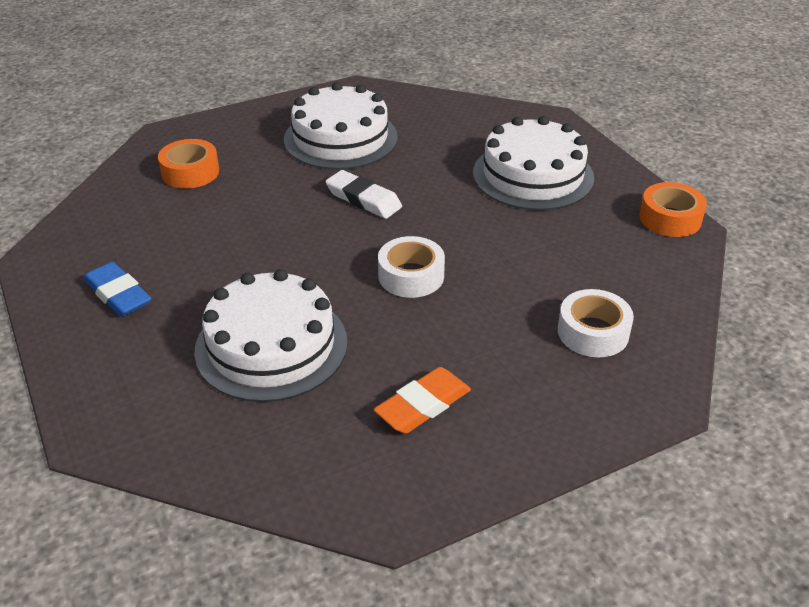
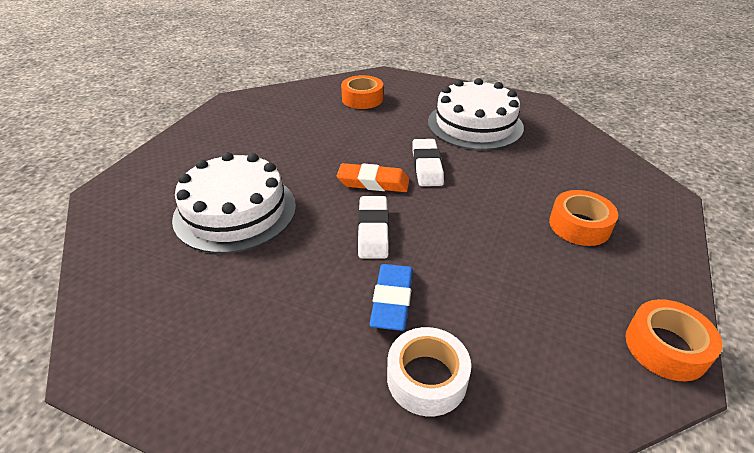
camera: 50 degrees right, 0 degrees up
blue eraser [83,262,151,317] -> blue eraser moved to [369,264,413,331]
orange eraser [374,367,471,434] -> orange eraser moved to [337,163,409,192]
white tape [378,236,445,298] -> white eraser [358,196,389,259]
white cake [473,116,594,211] -> orange tape [549,190,618,246]

